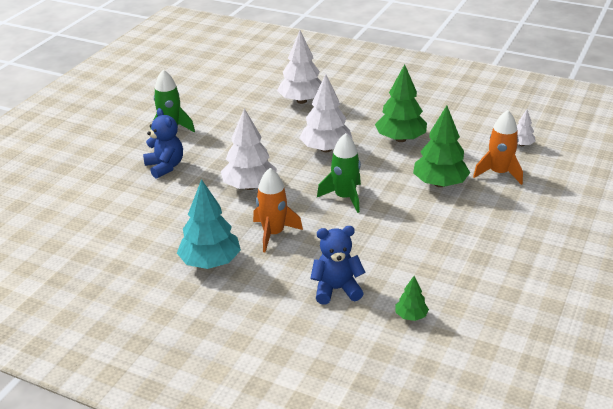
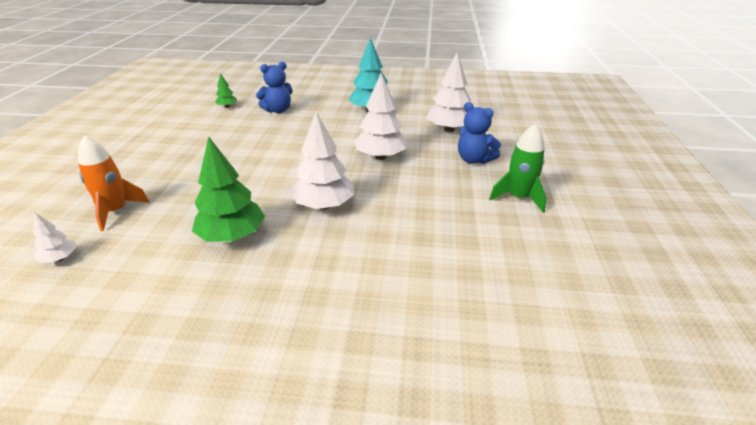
camera: 160 degrees right, 0 degrees up
orange rocket [253,168,303,252] -> none
white tree [277,30,322,104] -> white tree moved to [427,53,471,132]
green rocket [317,133,361,213] -> none
green tree [413,105,470,187] -> none

